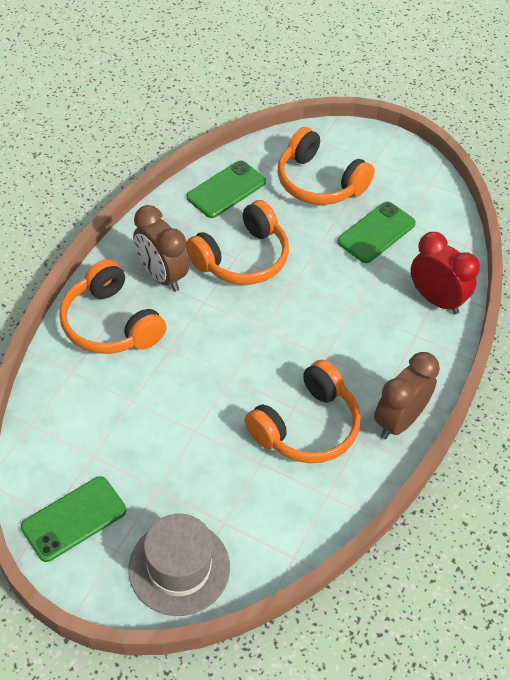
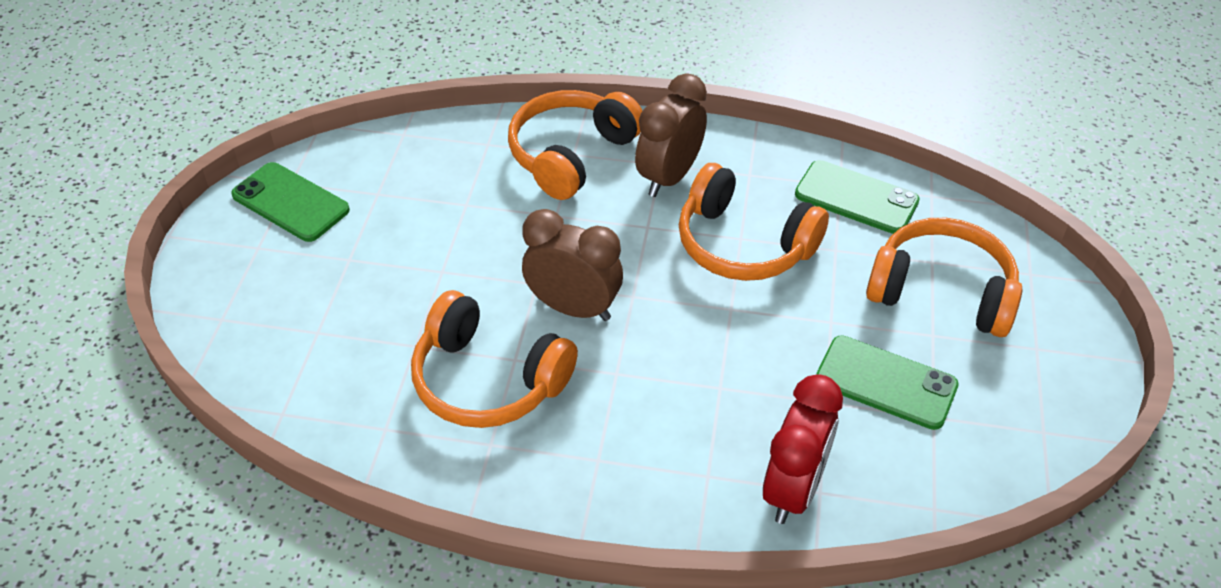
camera: 75 degrees right, 5 degrees down
grey hat [128,513,230,616] -> none
orange headphones [278,127,375,205] -> orange headphones turned 90 degrees clockwise [866,218,1022,337]
brown clock [374,352,440,439] -> brown clock moved to [522,209,623,321]

